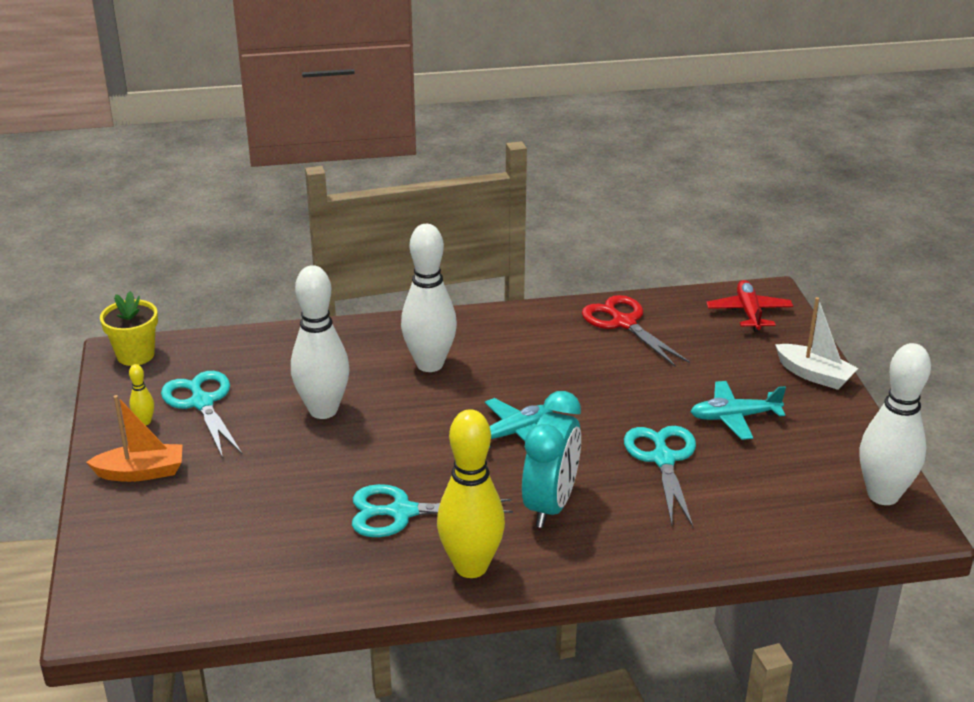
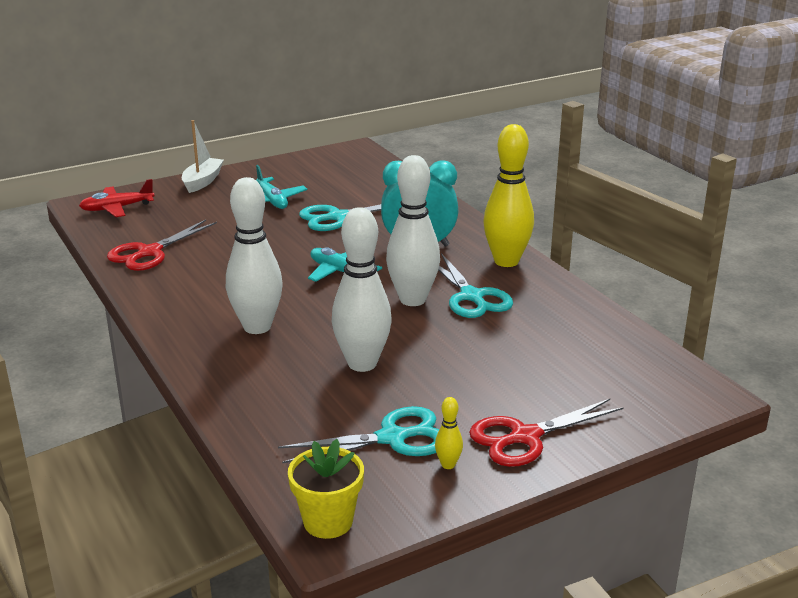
camera: 110 degrees left, 5 degrees down
orange boat [86,395,183,482] -> red scissors [469,399,624,467]
turquoise scissors [161,371,242,458] -> turquoise scissors turned 150 degrees counterclockwise [278,406,439,464]
white bowling pin [860,343,931,505] -> white bowling pin moved to [386,155,440,306]

